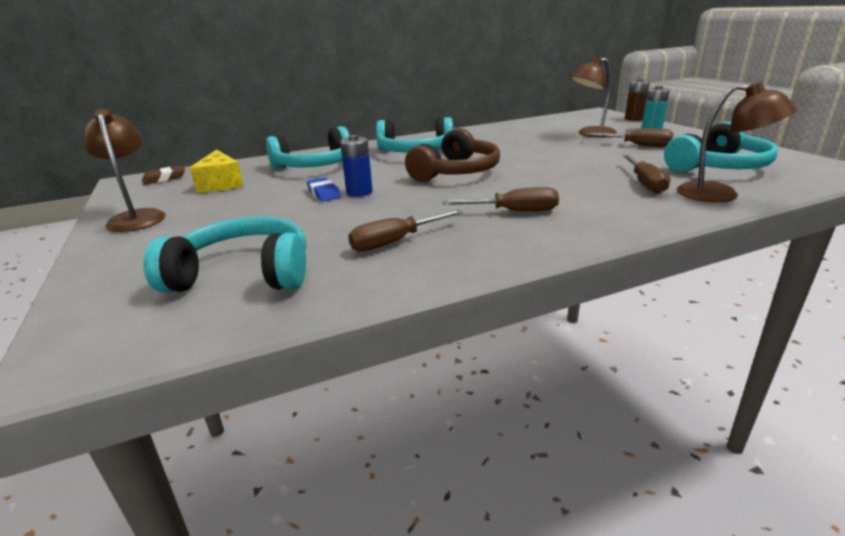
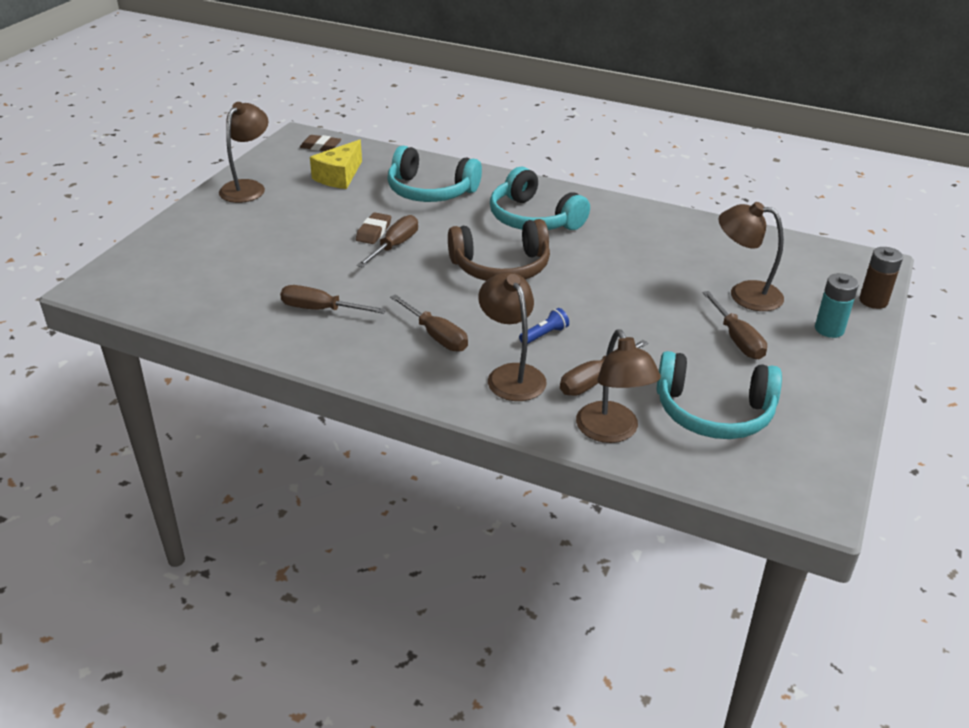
camera: 45 degrees right, 10 degrees up
turquoise headphones [143,217,306,293] -> none
blue eraser [307,177,341,202] -> brown eraser [356,212,391,244]
blue battery [340,135,373,197] -> brown screwdriver [357,215,418,268]
none -> brown lamp [478,272,547,401]
none -> blue flashlight [519,308,569,344]

